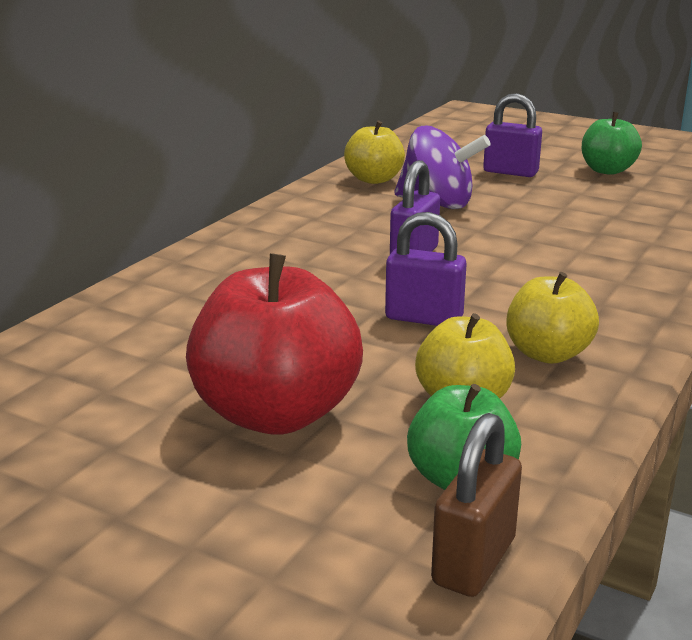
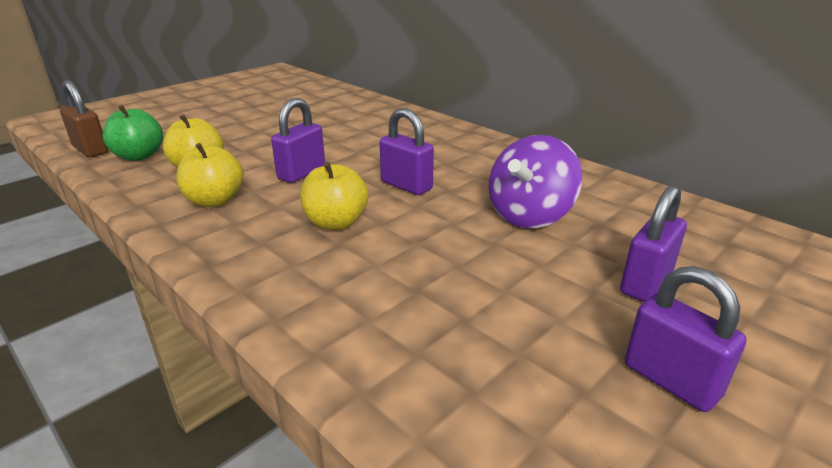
camera: 105 degrees right, 5 degrees up
red apple [186,253,363,434] -> none
yellow apple [344,121,405,184] -> yellow apple moved to [300,162,368,230]
green apple [582,112,642,175] -> purple padlock [625,266,746,412]

